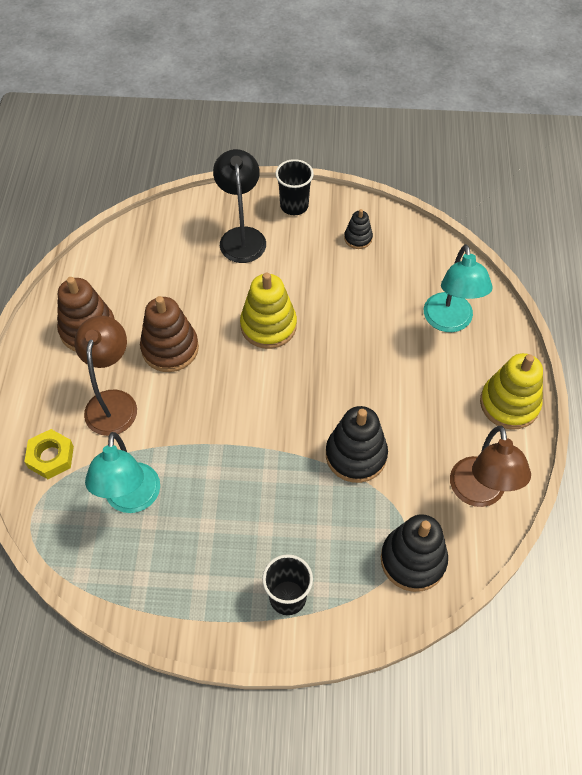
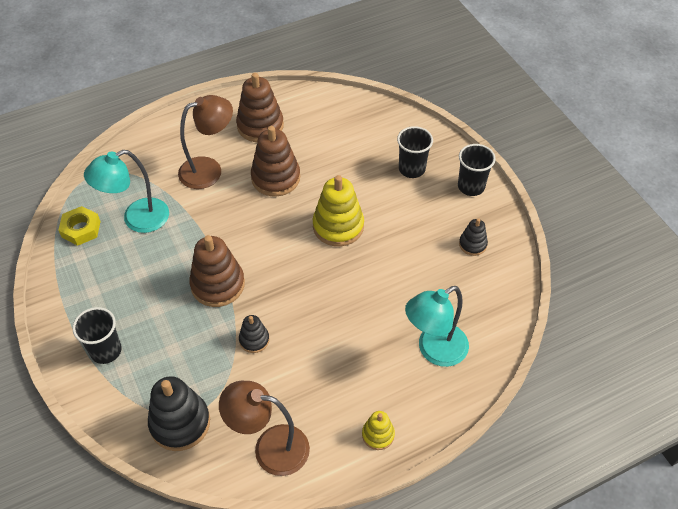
camera: 60 degrees right, 5 degrees down
yellow nut [24,429,74,479] -> yellow nut moved to [58,206,101,246]
black lamp [213,149,266,263] -> black cup [397,126,433,178]
black stacking toy [326,406,388,483] -> black stacking toy [239,315,269,353], size x0.54
brown lamp [450,426,531,507] -> brown lamp turned 45 degrees clockwise [219,381,310,476]
yellow stacking toy [480,353,543,430] -> yellow stacking toy [362,411,395,450], size x0.54
none -> brown stacking toy [189,235,245,307]

